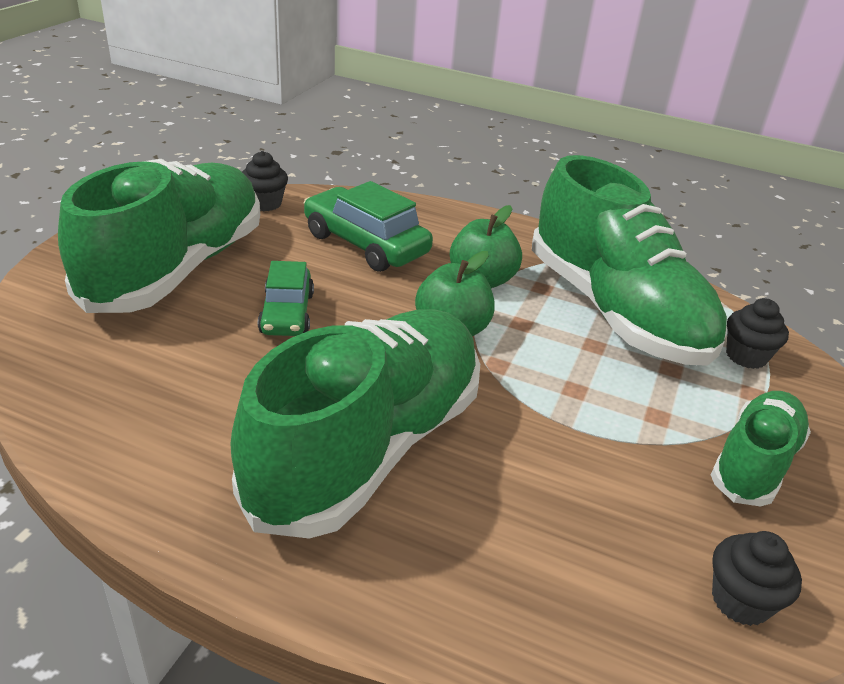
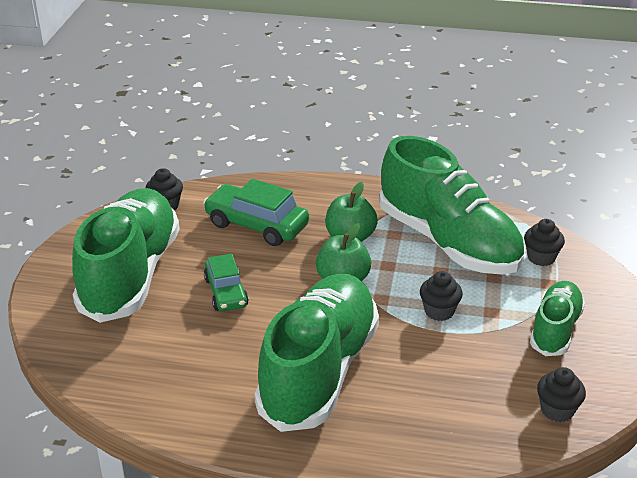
camera: 10 degrees left, 0 degrees up
none -> black cupcake [420,271,463,321]

